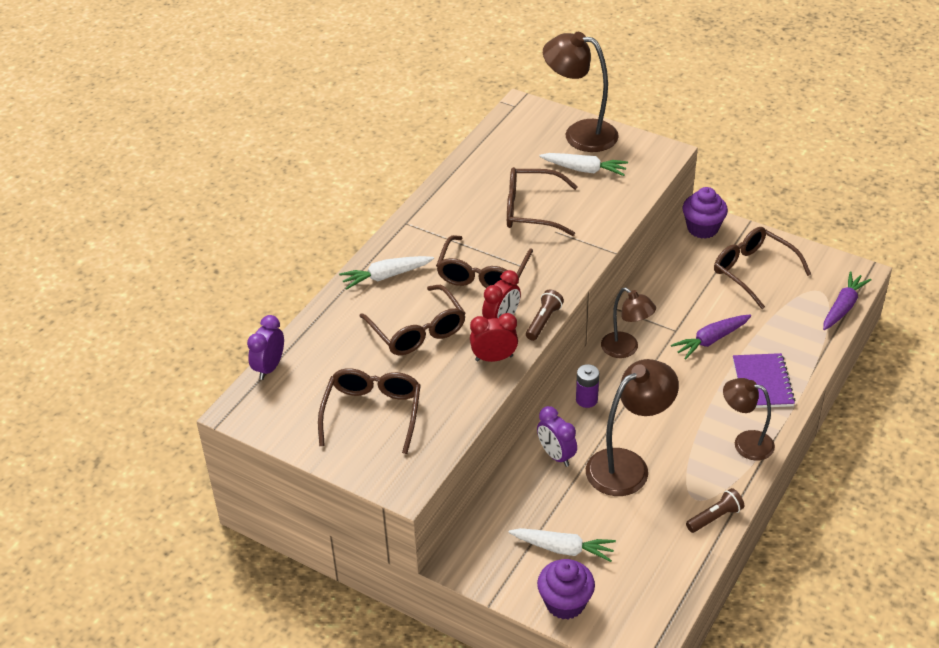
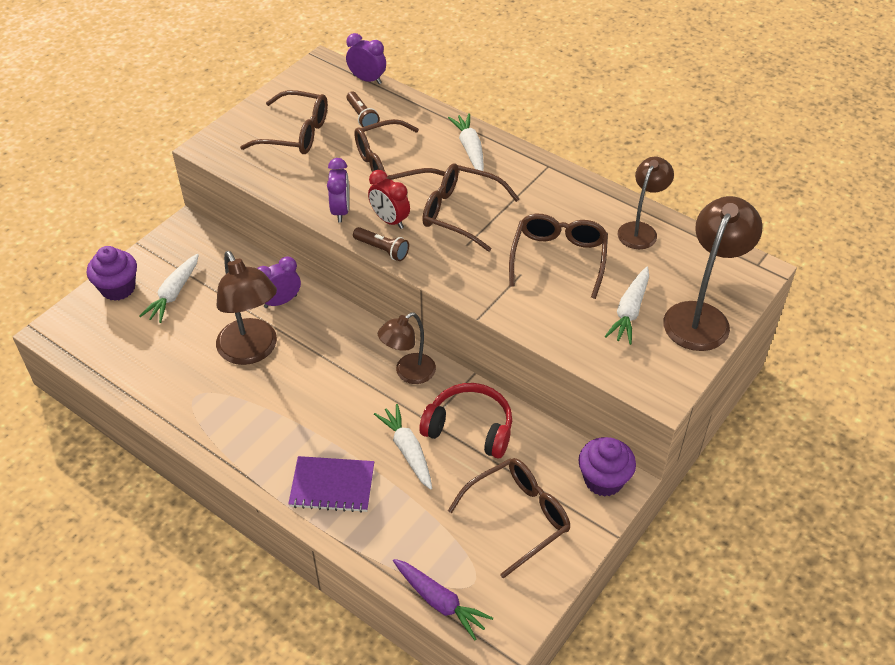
camera: 95 degrees right, 5 degrees up
red clock [470,313,518,362] -> purple clock [327,158,349,222]
purple battery [576,364,599,408] -> none
purple carrot [671,314,751,360] -> white carrot [374,404,432,490]
brown flashlight [686,488,744,533] -> brown flashlight moved to [346,92,379,127]
brown lamp [723,378,775,460] -> brown lamp moved to [618,157,674,249]
none -> red headphones [419,383,512,458]

